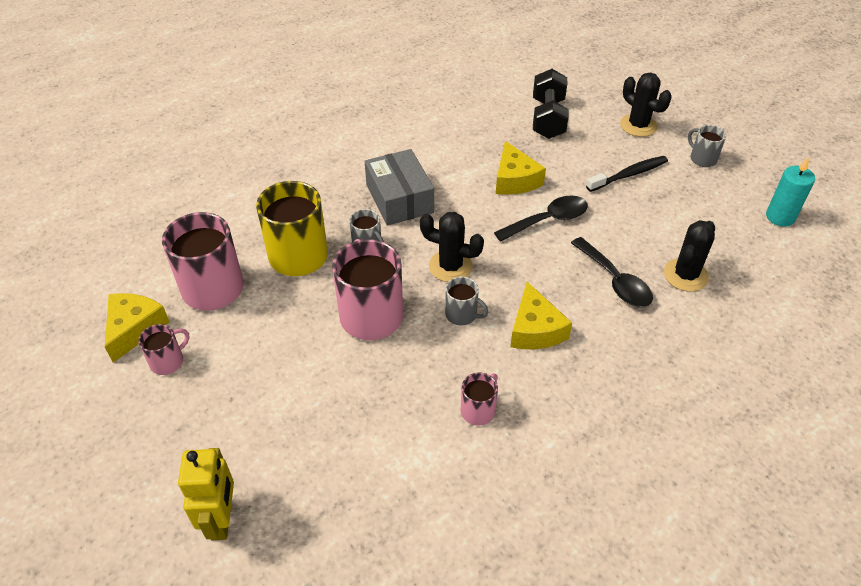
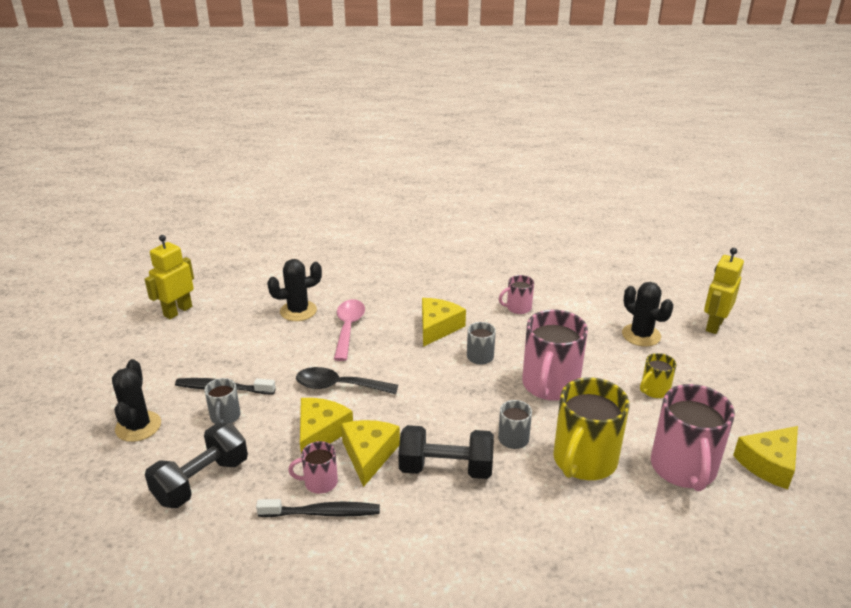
camera: 145 degrees left, 15 degrees down
pink mug [138,324,189,375] -> pink mug moved to [288,441,338,494]
grey box [365,149,434,226] -> black dumbbell [398,425,494,479]
black cactus [420,212,484,282] -> black cactus moved to [622,282,673,347]
black spoon [571,237,653,307] -> pink spoon [334,299,365,361]
grey mug [688,125,726,167] -> grey mug moved to [204,378,241,424]
turquoise candle [766,156,815,227] -> yellow robot [144,235,194,319]
none -> black toothbrush [256,499,380,517]
none -> yellow cheese [341,420,400,487]
none -> yellow mug [640,353,676,398]

